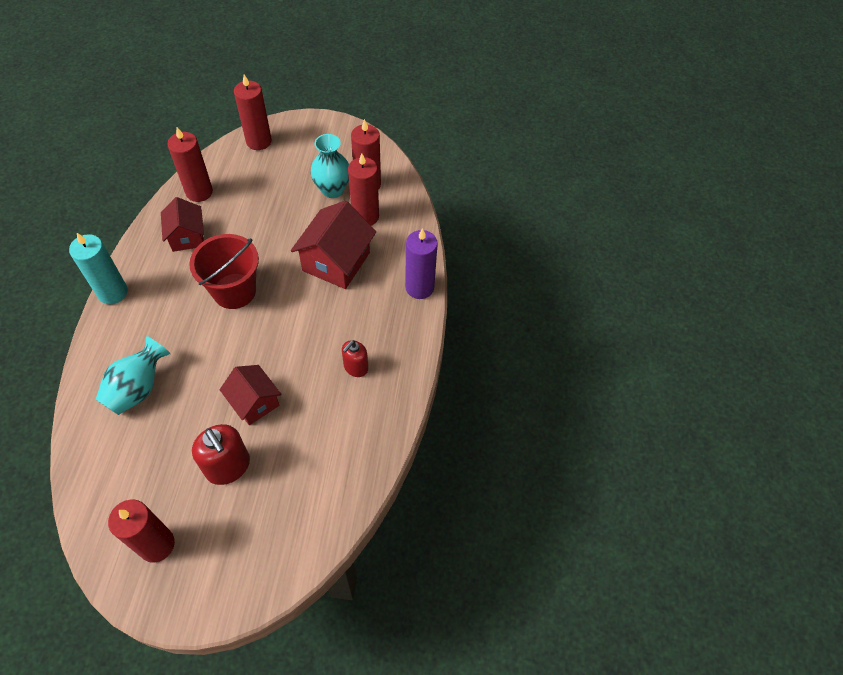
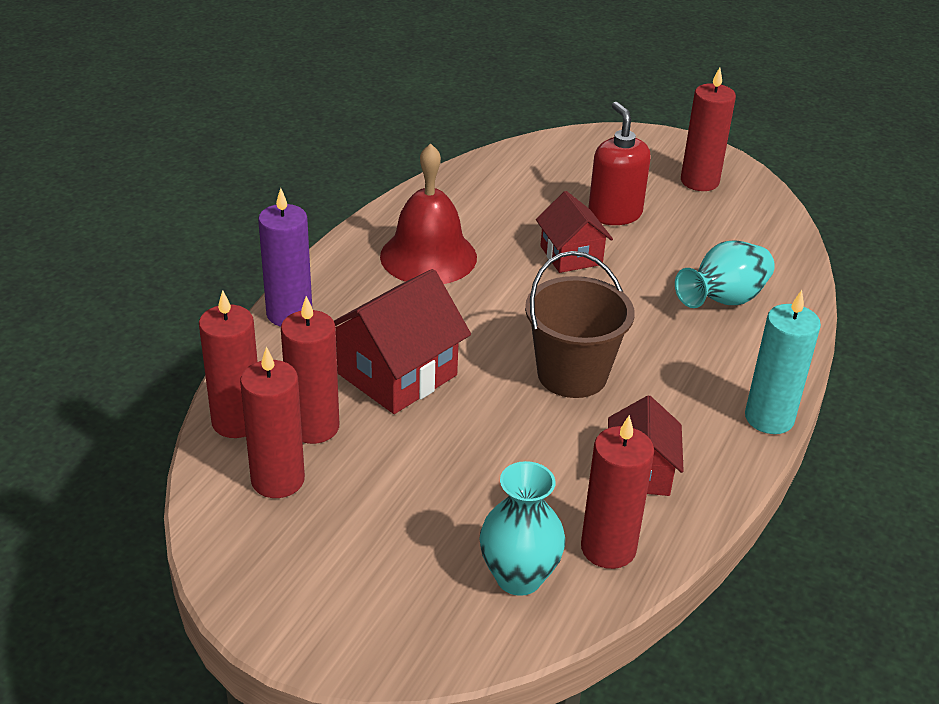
camera: 160 degrees left, 20 degrees down
red bucket [189,234,259,309] -> brown bucket [525,251,635,398]
red candle [234,75,272,150] -> red candle moved to [199,290,258,438]
turquoise vase [311,134,349,198] -> turquoise vase moved to [480,461,565,596]
red soap dispenser [342,340,368,377] -> red bell [380,143,477,284]

